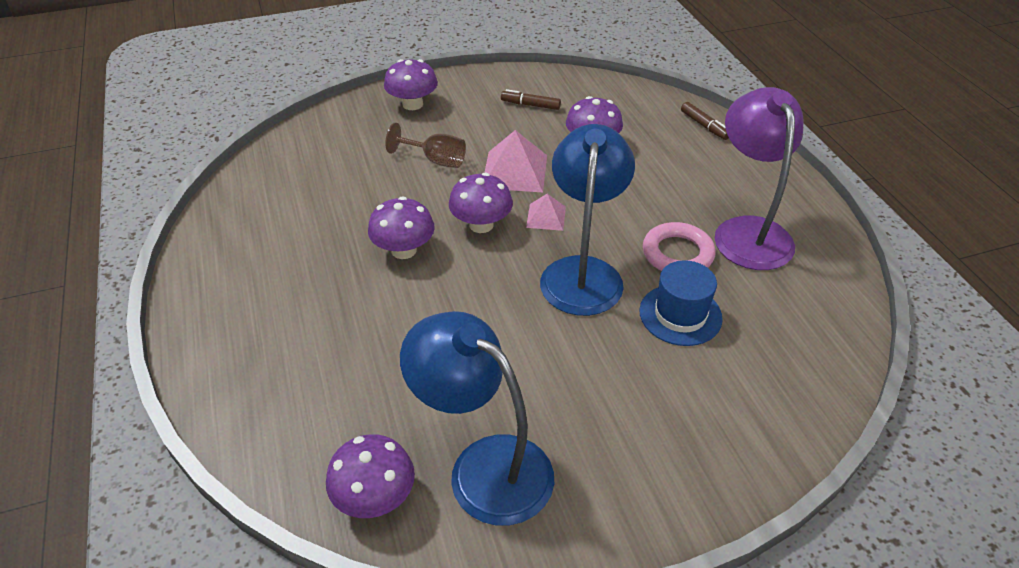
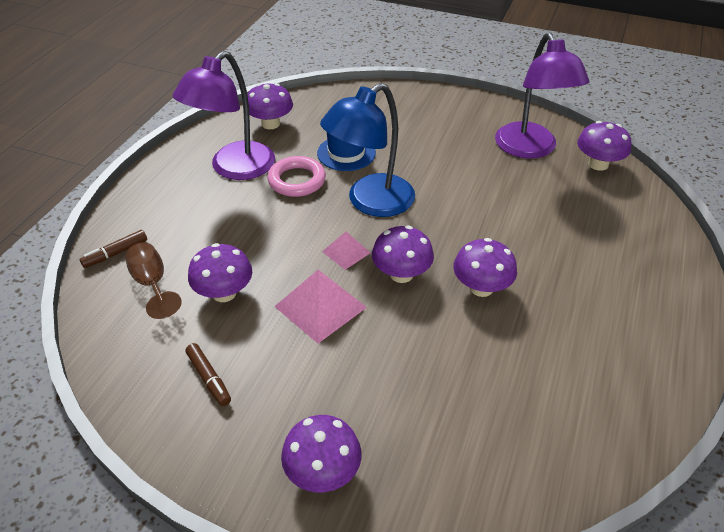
camera: 140 degrees left, 0 degrees up
brown goblet [385,123,466,168] -> brown goblet moved to [125,242,182,319]
blue lamp [400,311,554,526] -> purple lamp [495,32,589,159]
brown marker [681,102,729,140] -> brown marker turned 135 degrees counterclockwise [80,230,147,268]
none -> purple mushroom [247,83,293,129]

